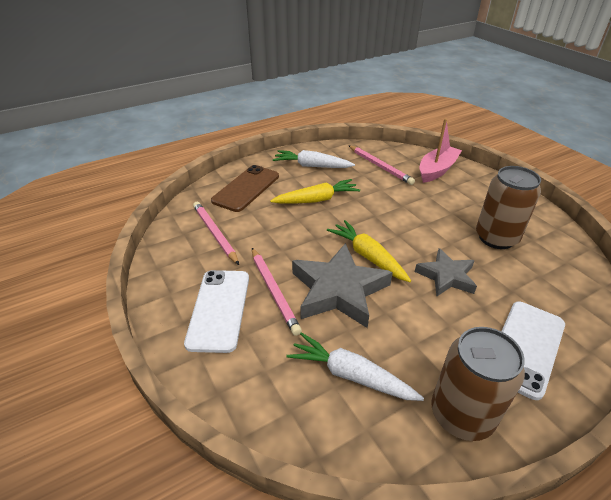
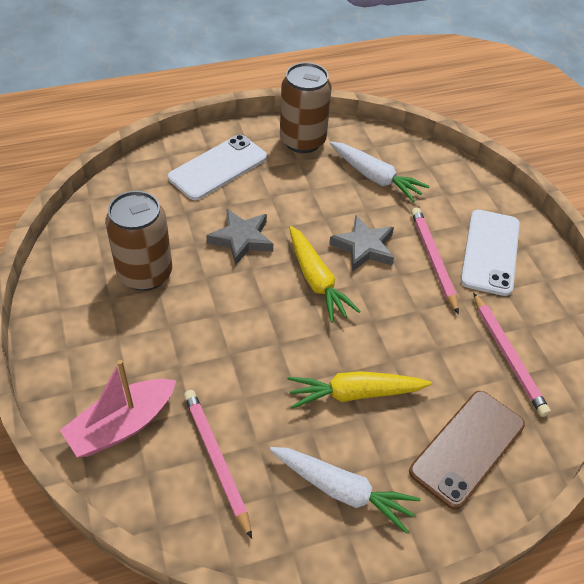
camera: 170 degrees left, 10 degrees up
grey star [292,243,393,328] -> grey star [329,215,394,272], size x0.61

